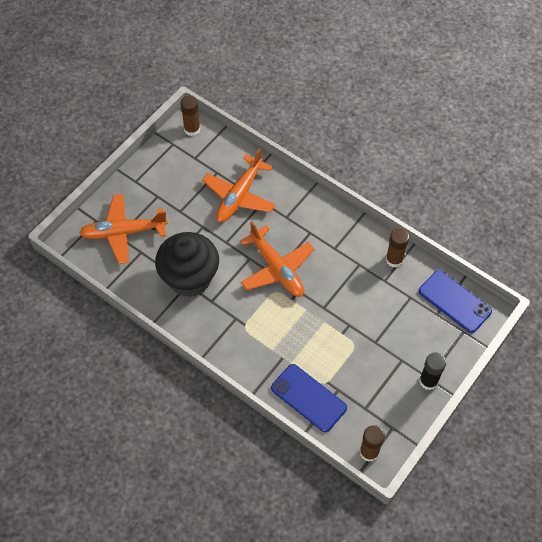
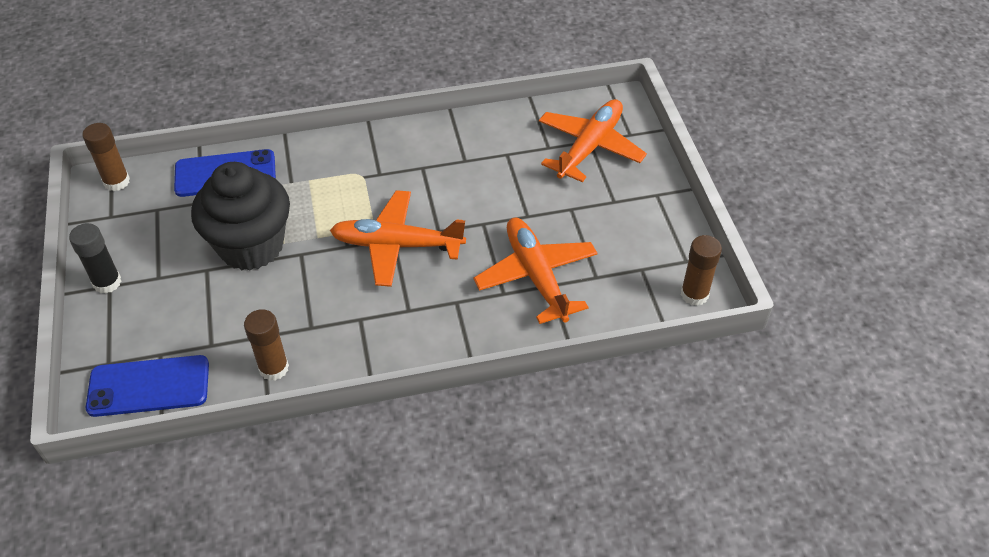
camera: 130 degrees right, 10 degrees down
black cupcake [155,232,219,297] -> black cupcake moved to [191,162,290,270]

